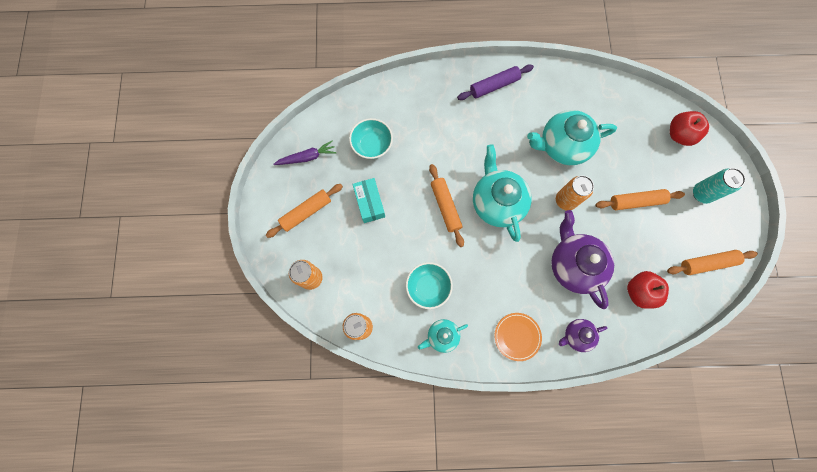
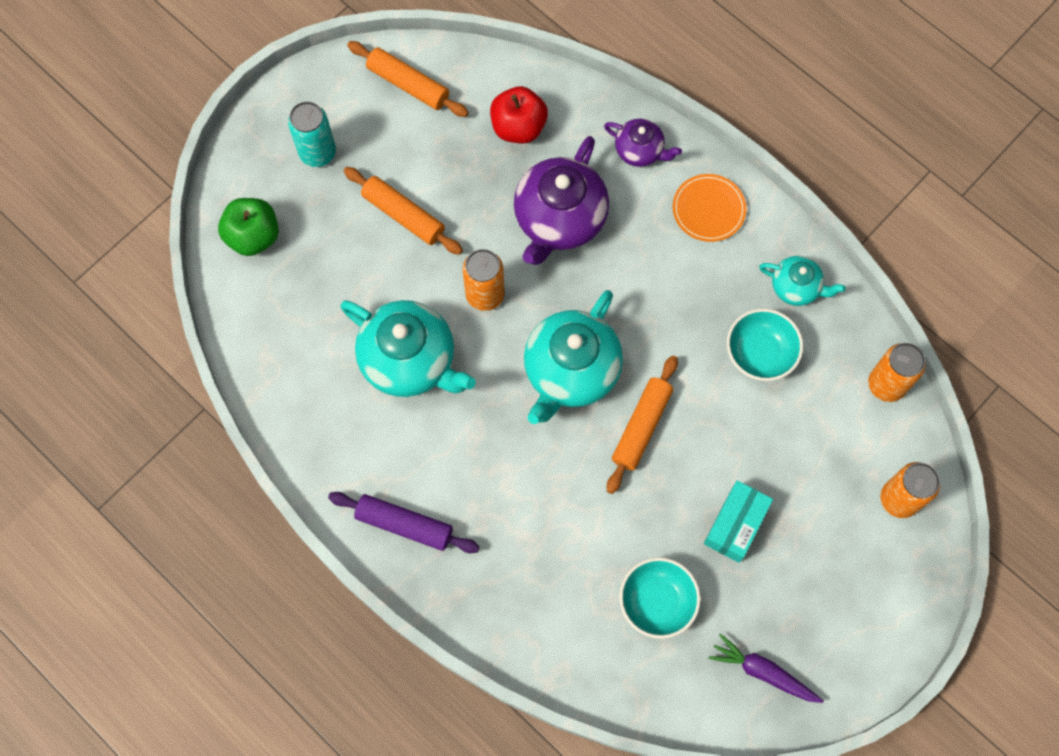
camera: 135 degrees left, 5 degrees down
orange rolling pin [266,184,343,238] -> none
red apple [670,111,709,146] -> green apple [218,198,279,256]

